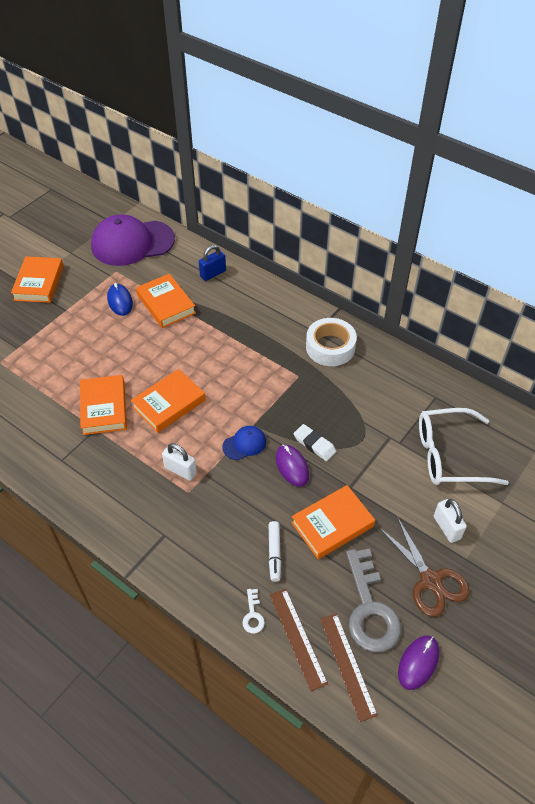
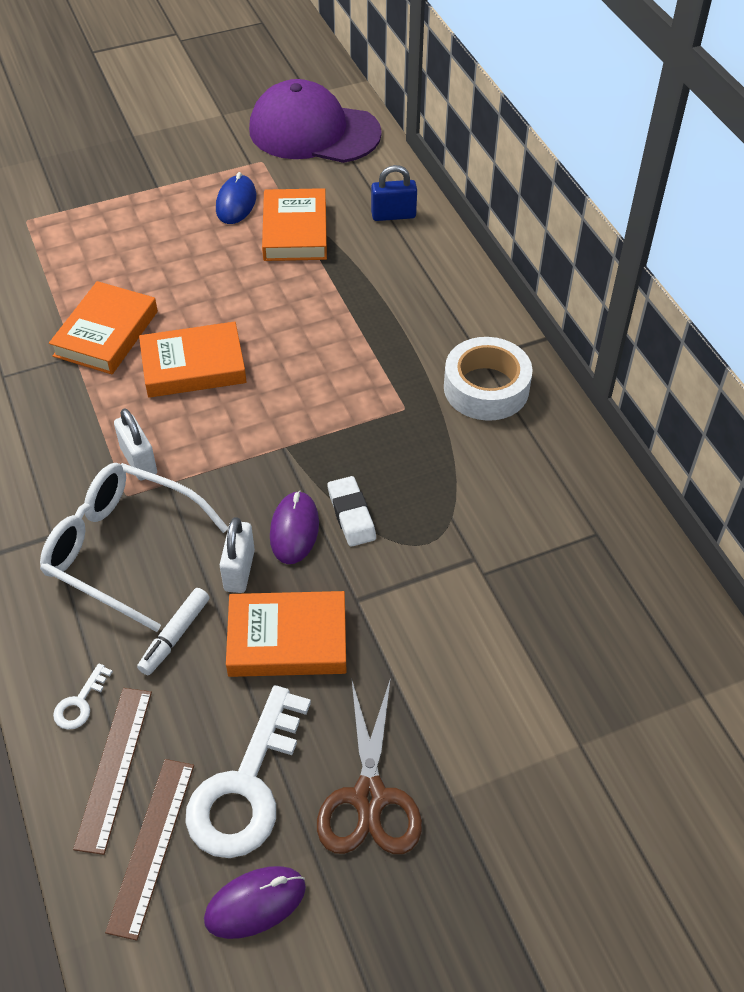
camera: 30 degrees right, 0 degrees up
orange book [11,256,64,303] -> none
blue cap [222,426,266,460] -> none
grey key [346,548,401,652] -> white key [185,685,311,858]
white glasses [419,408,509,485] -> white glasses moved to [40,463,228,632]
white padlock [434,499,467,543] -> white padlock moved to [220,517,255,593]

